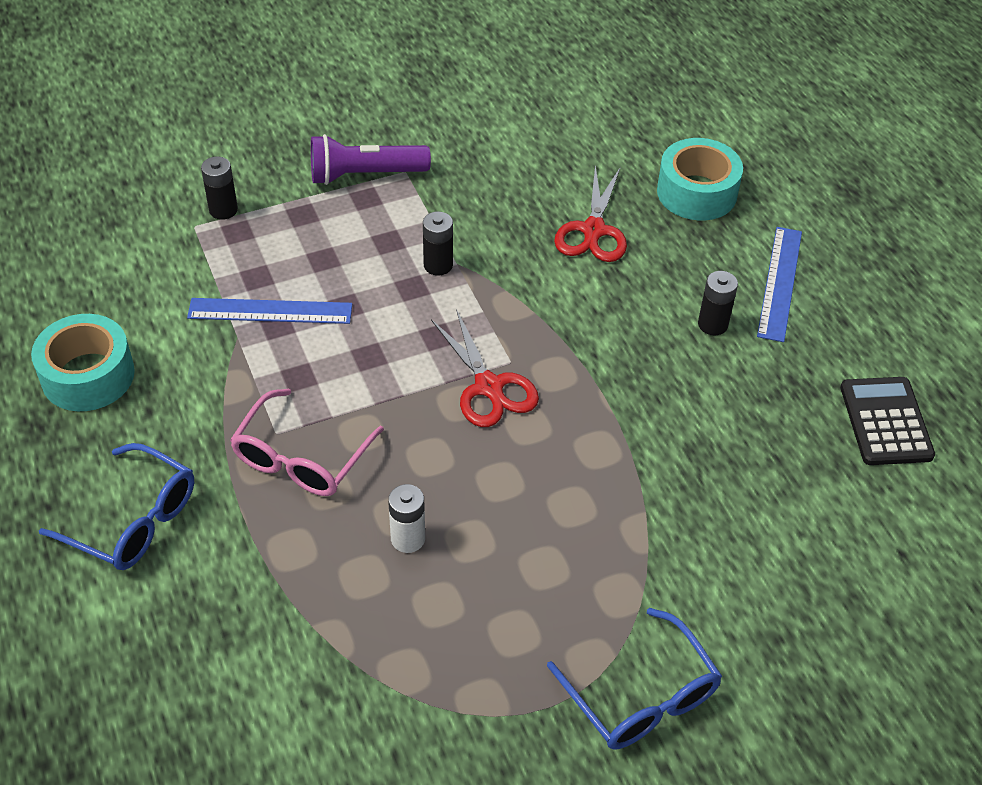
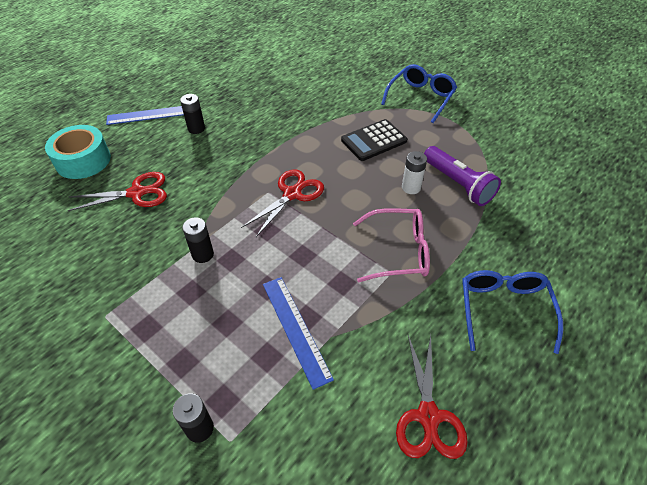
camera: 115 degrees left, 0 degrees up
turquoise tape [31,314,135,411] -> red scissors [396,335,468,459]
purple flashlight [311,134,431,185] -> purple flashlight moved to [424,146,501,206]
black calculator [840,377,935,465] -> black calculator moved to [341,119,407,161]

